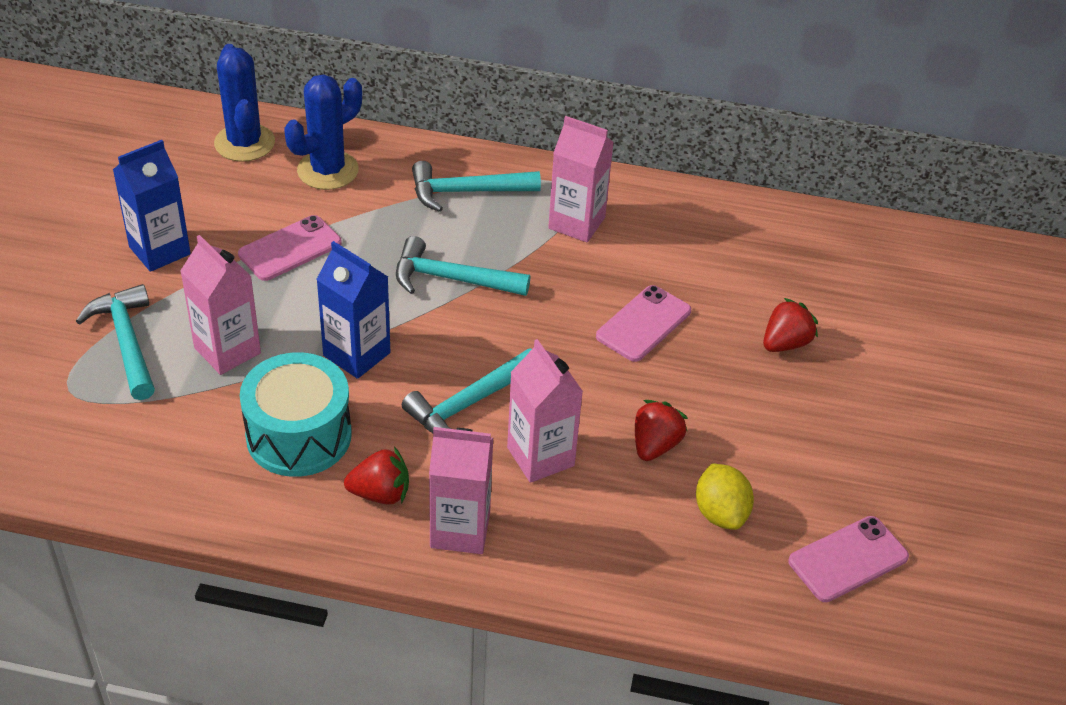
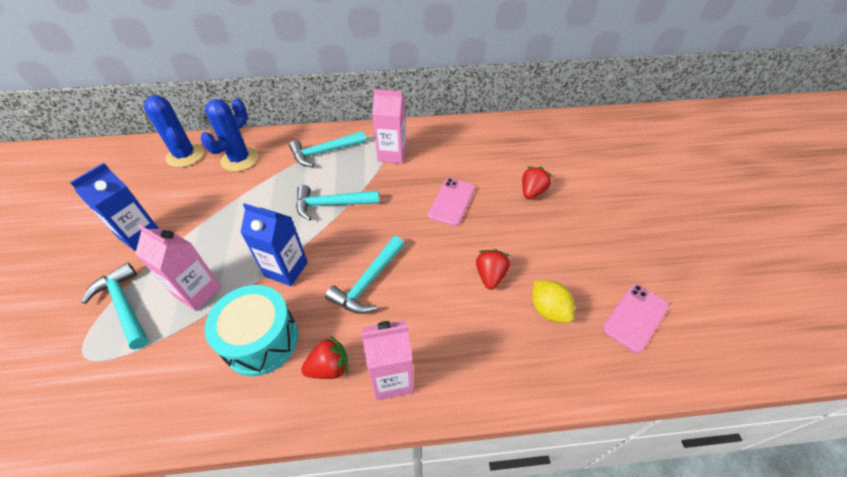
camera: 15 degrees left, 5 degrees up
pink phone [238,215,342,281] -> none
pink carton [507,339,583,483] -> none

